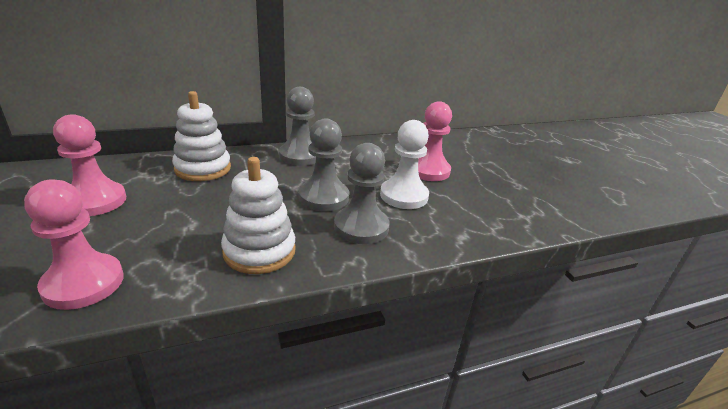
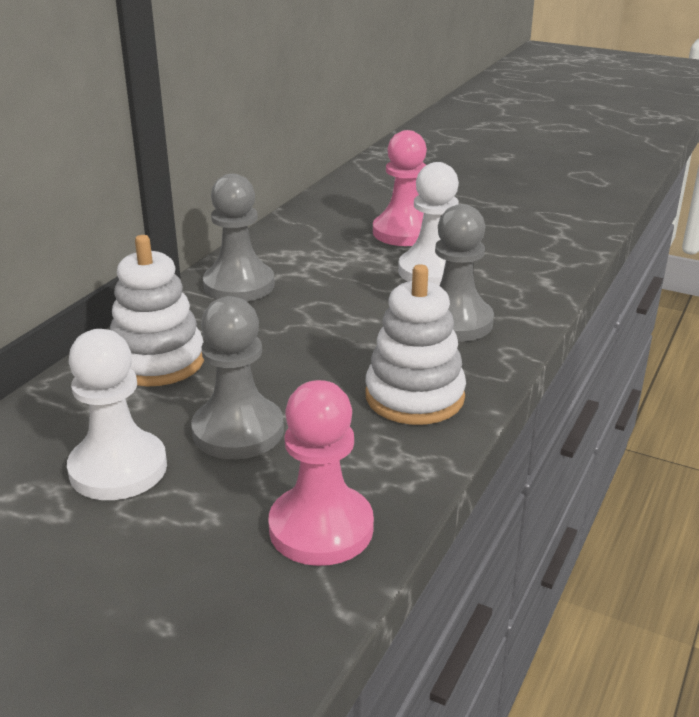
camera: 40 degrees left, 0 degrees up
pink pawn [53,114,126,216] -> white pawn [67,329,167,500]
grey pawn [299,119,349,211] -> grey pawn moved to [191,296,284,459]

